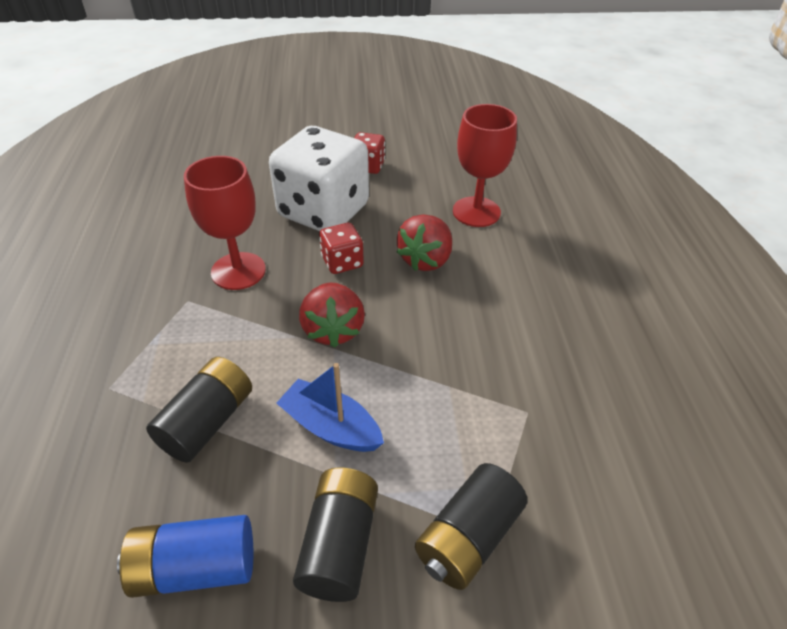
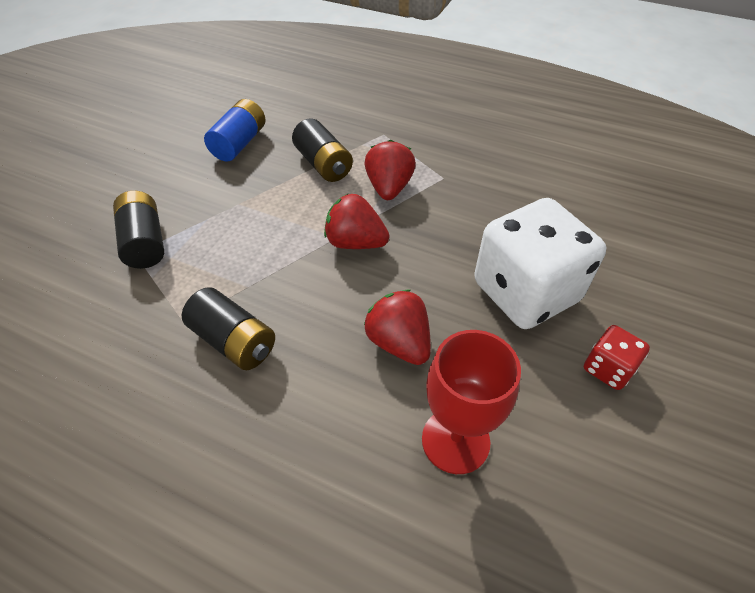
camera: 120 degrees right, 5 degrees up
red goblet [184,156,266,290] -> none
blue boat [276,363,384,452] -> none
black battery [293,468,378,602] -> black battery moved to [181,287,275,370]
red dice [319,223,364,274] -> none
none -> red strawberry [365,140,416,200]

